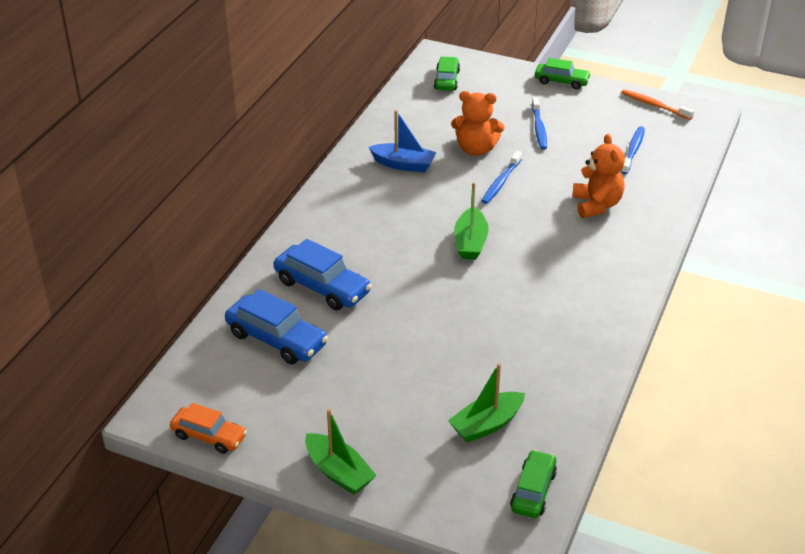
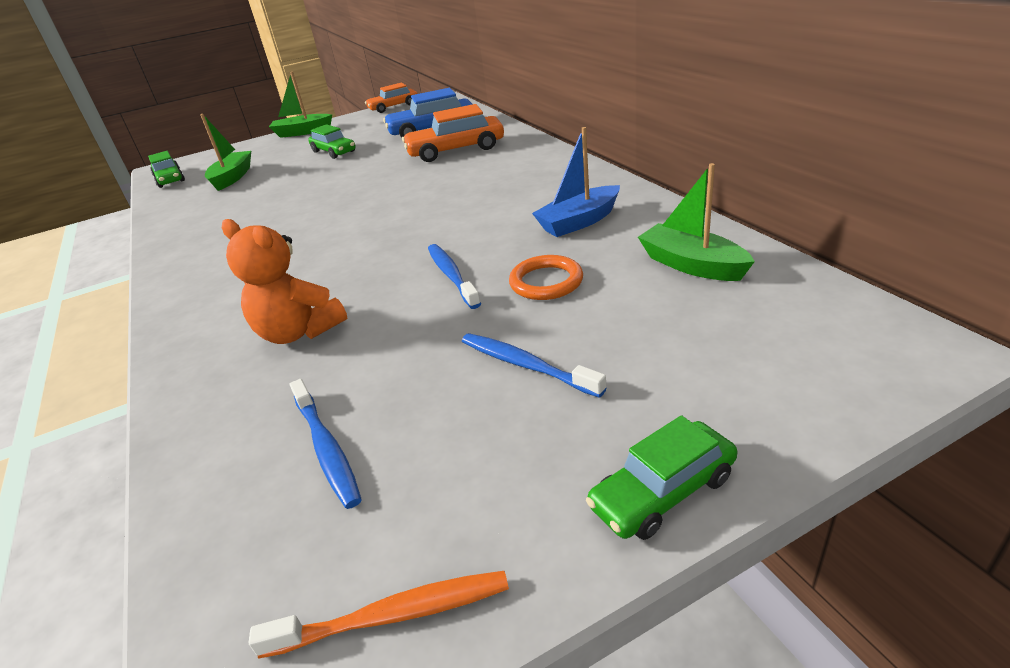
camera: 135 degrees right, 5 degrees down
blue car [273,239,372,310] -> orange car [402,104,504,162]
green car [434,57,460,91] -> green car moved to [308,124,356,159]
orange teddy bear [451,91,504,156] -> orange ring [509,255,583,300]
green boat [454,182,489,260] -> green boat moved to [638,163,755,281]

